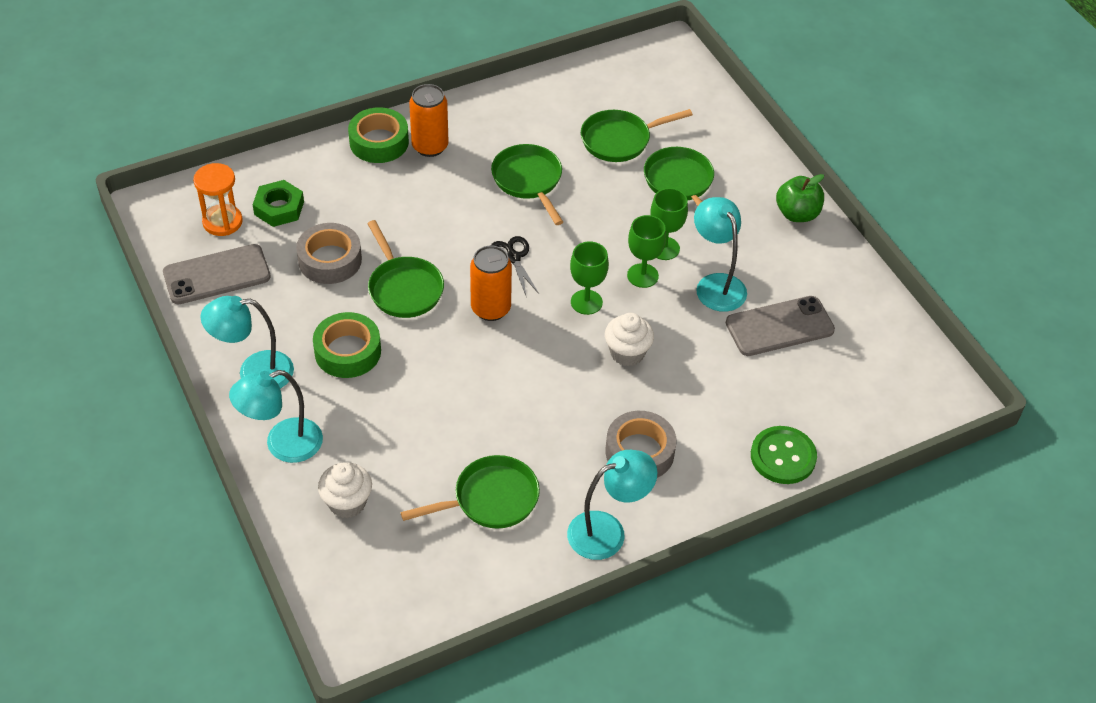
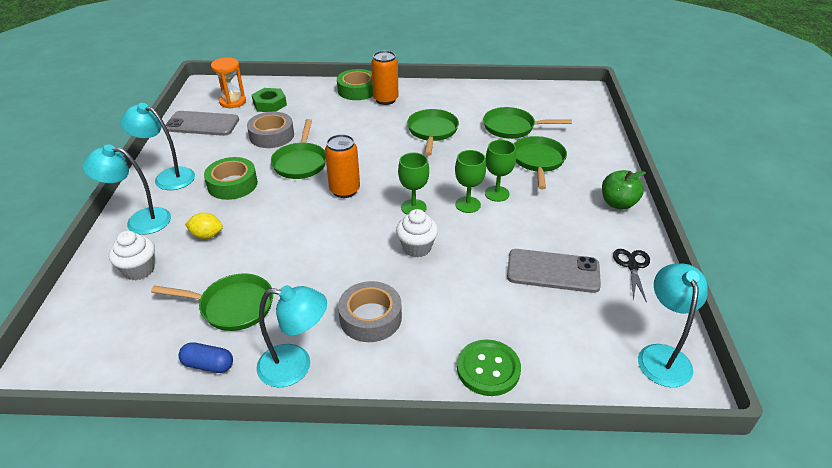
camera: 30 degrees right, 10 degrees down
black scissors [491,236,539,295] -> black scissors moved to [613,249,650,303]
turquoise lamp [694,197,747,312] -> turquoise lamp moved to [638,263,708,387]
none -> blue capsule [178,342,233,373]
none -> yellow lemon [185,213,223,239]

